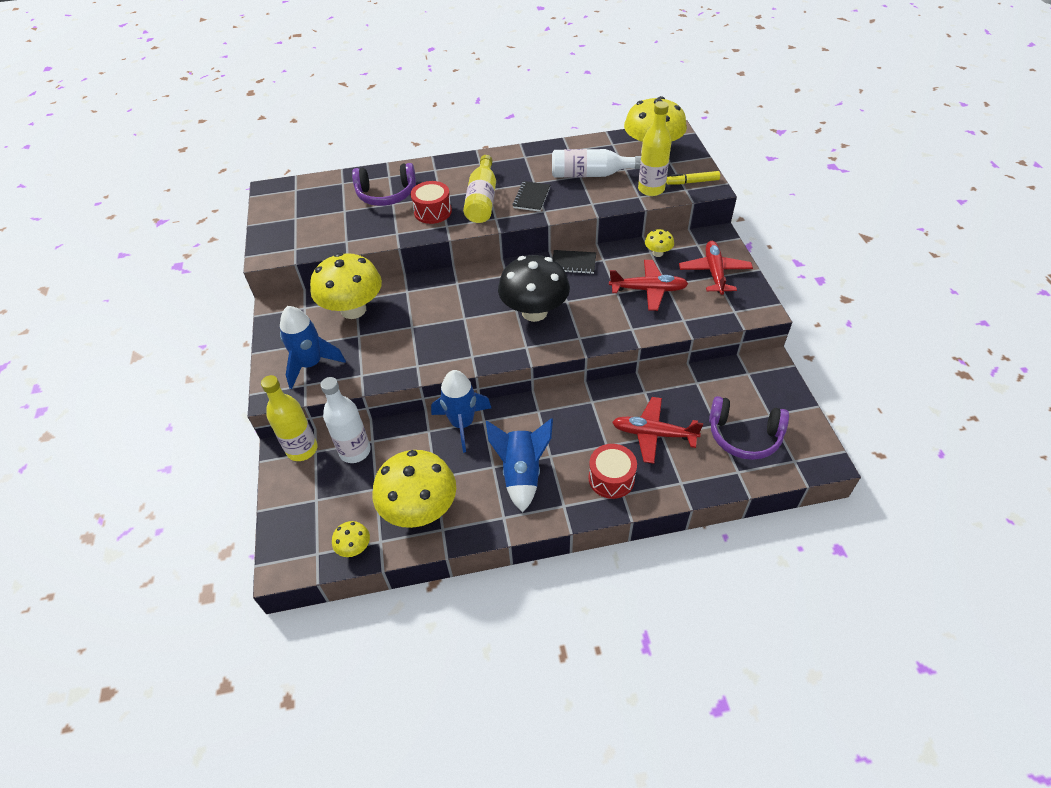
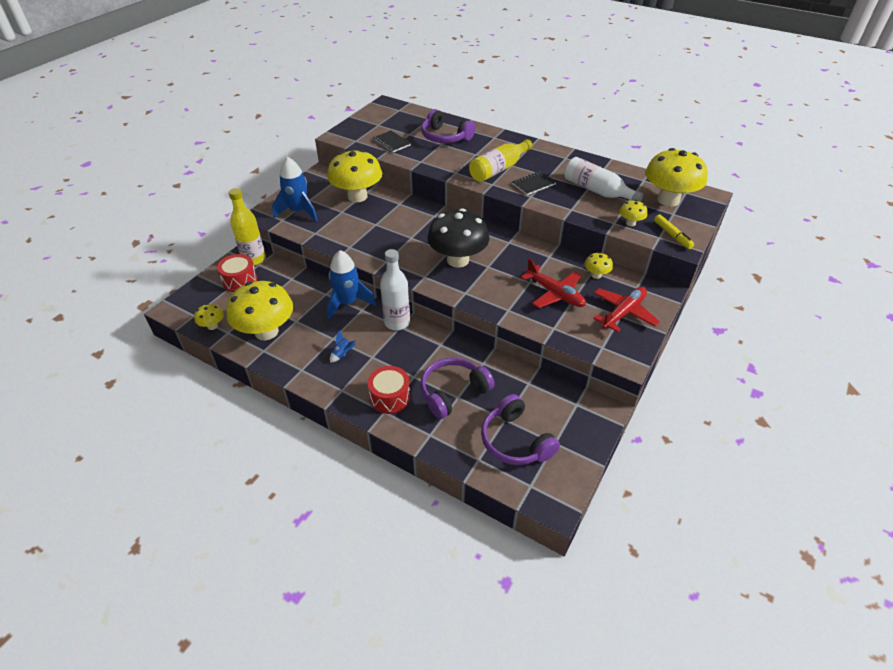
camera: 40 degrees right, 5 degrees down
white bottle [320,377,370,463] -> white bottle moved to [380,249,410,330]
red drum [411,181,452,224] -> red drum moved to [217,254,257,292]
blue rocket [486,418,553,513] -> blue rocket [330,330,356,363], size x0.43
black notebook [553,250,596,274] -> black notebook moved to [373,131,411,152]
red plane [612,397,703,464] -> purple headphones [421,358,495,419]
yellow bottle [638,101,672,196] -> yellow mushroom [620,200,648,226]
yellow marker [666,171,720,185] -> yellow marker turned 150 degrees counterclockwise [654,215,694,249]

